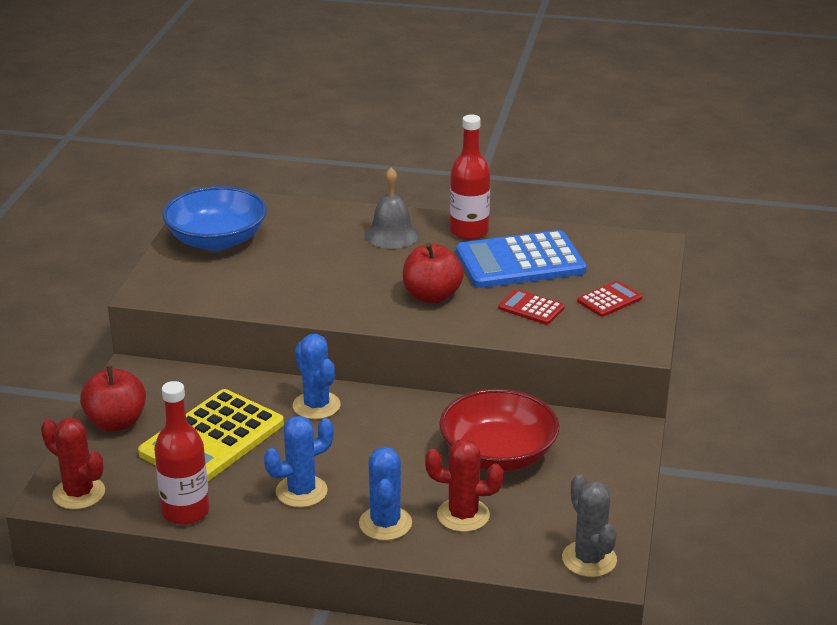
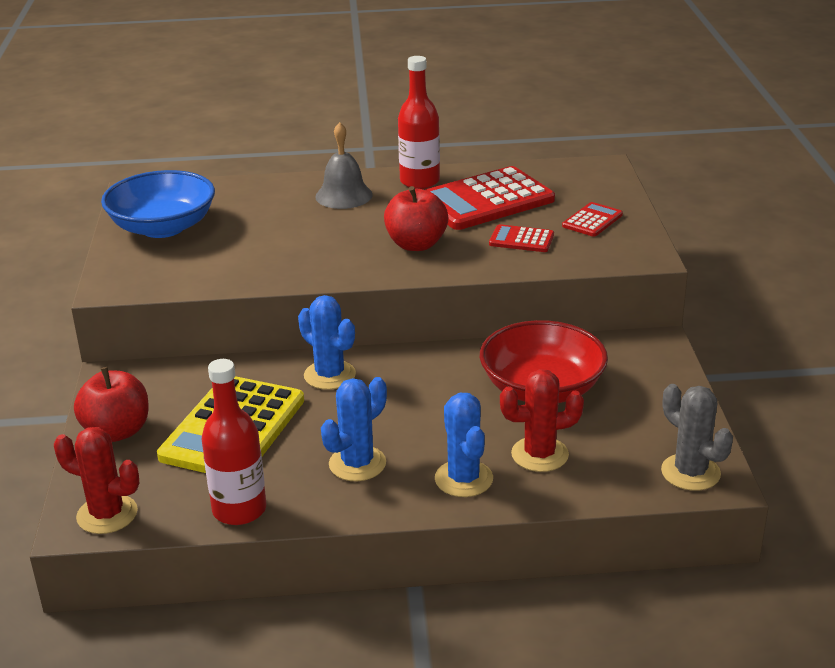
camera: 15 degrees left, 0 degrees up
blue calculator [456,230,587,288] -> red calculator [425,166,555,230]

